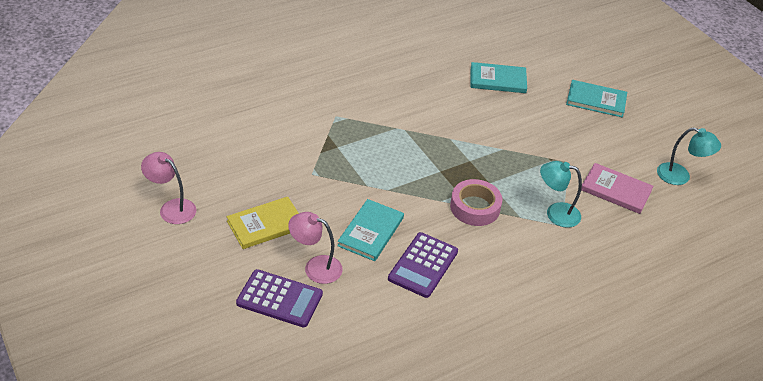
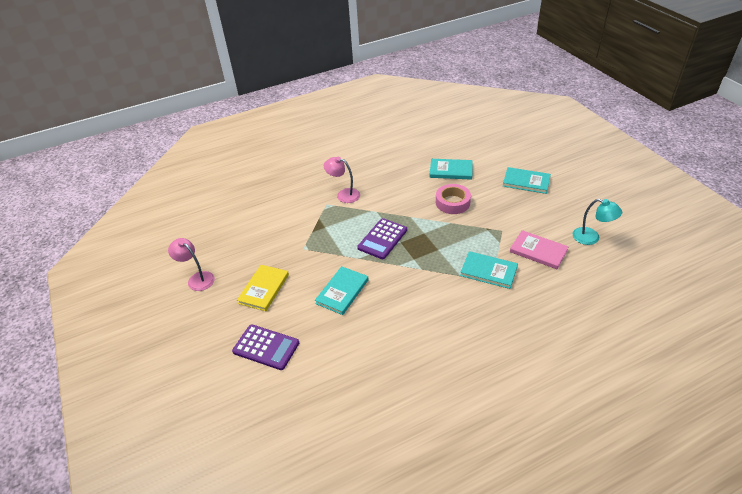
camera: 10 degrees right, 0 degrees up
yellow book [226,197,299,249] -> yellow book turned 45 degrees counterclockwise [237,265,289,311]
pink lamp [288,212,343,284] -> pink lamp moved to [324,157,360,203]
purple calculator [388,232,458,298] -> purple calculator moved to [357,218,407,259]
pink tape [450,179,502,226] -> pink tape moved to [436,184,471,214]
turquoise lamp [540,161,582,228] -> turquoise book [460,251,518,289]

